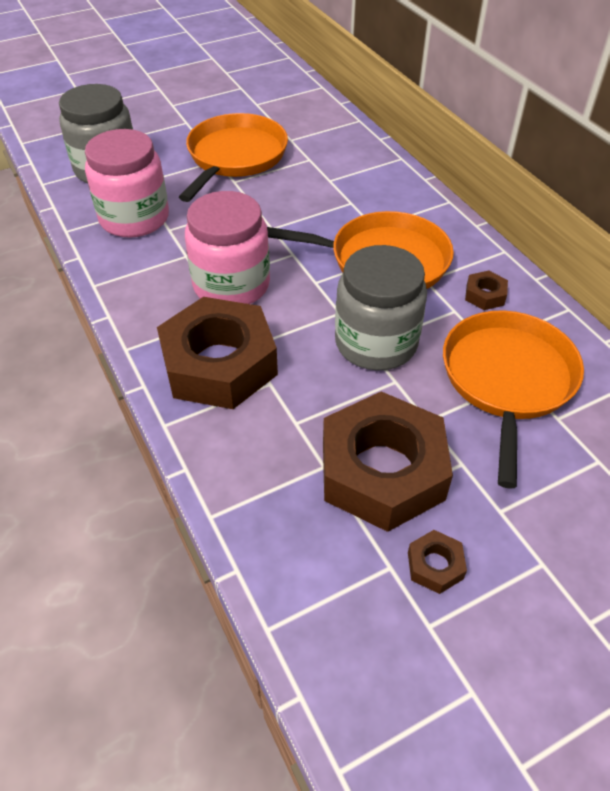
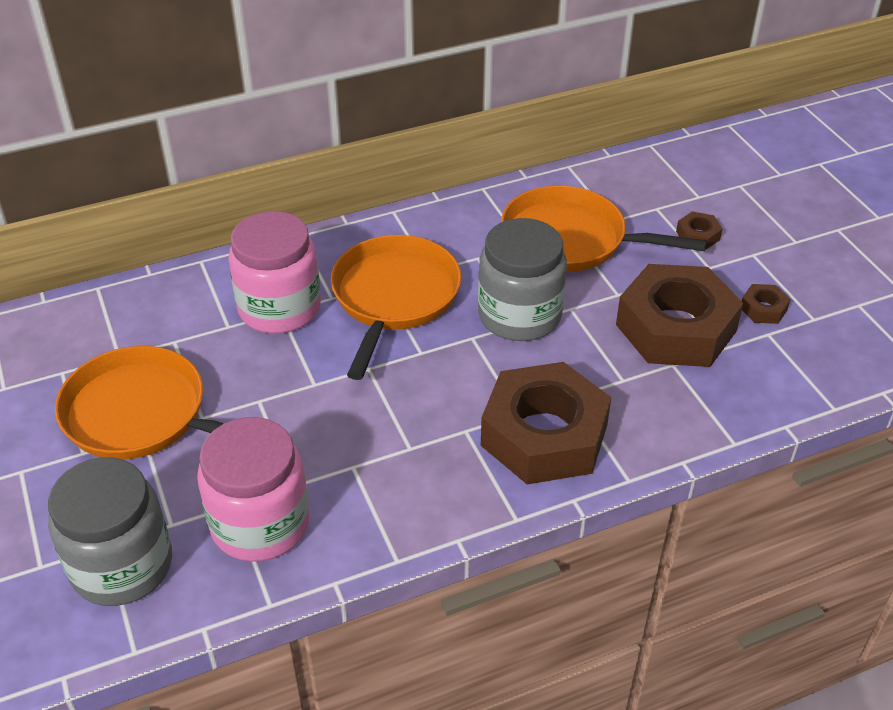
camera: 85 degrees left, 5 degrees down
pink jar [185,191,270,304] -> pink jar moved to [228,211,321,334]
brown nut [465,270,508,310] -> brown nut moved to [676,211,722,250]

